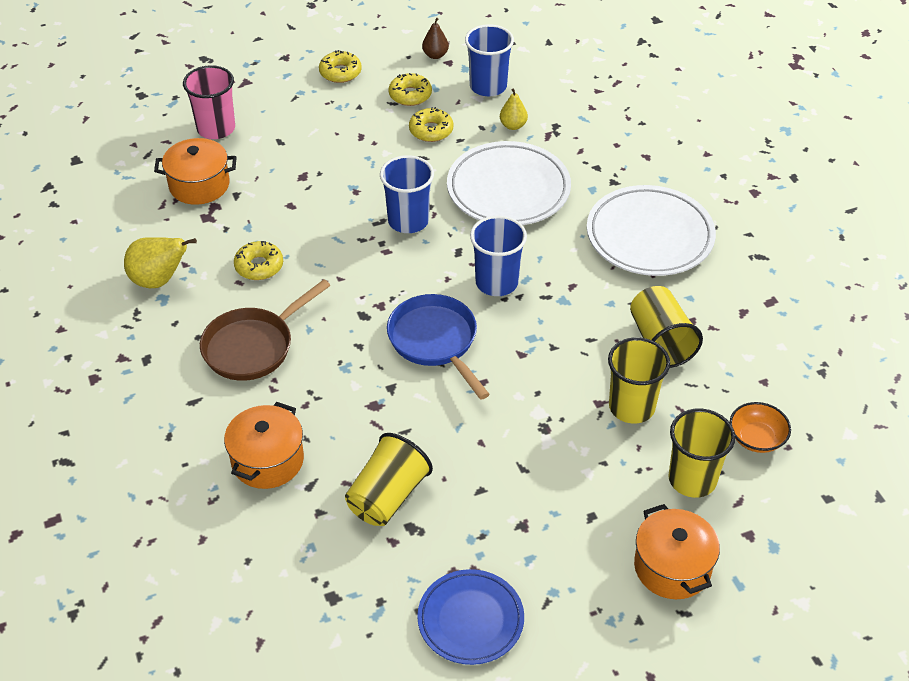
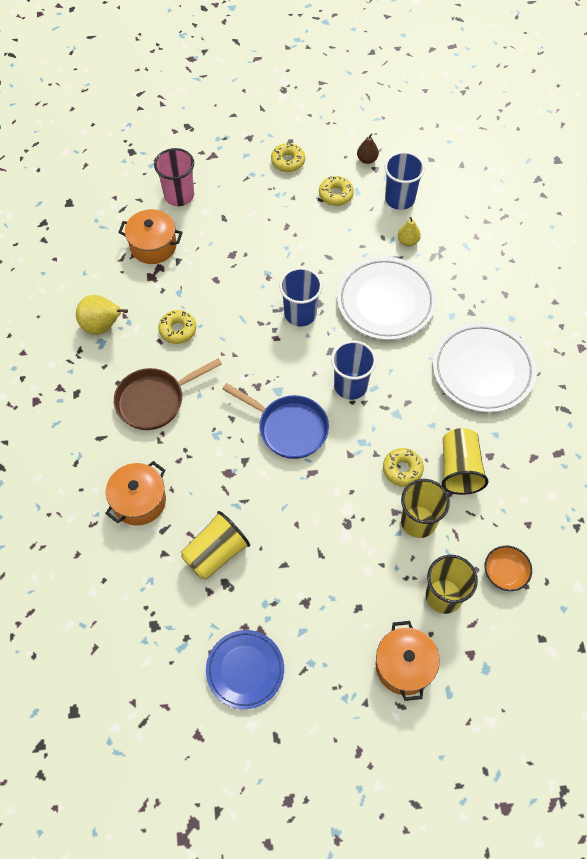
camera: 15 degrees right, 15 degrees up
blue pan [387,294,490,400] -> blue pan turned 135 degrees clockwise [222,383,329,459]
yellow donut [409,107,453,142] -> yellow donut moved to [383,448,424,486]

